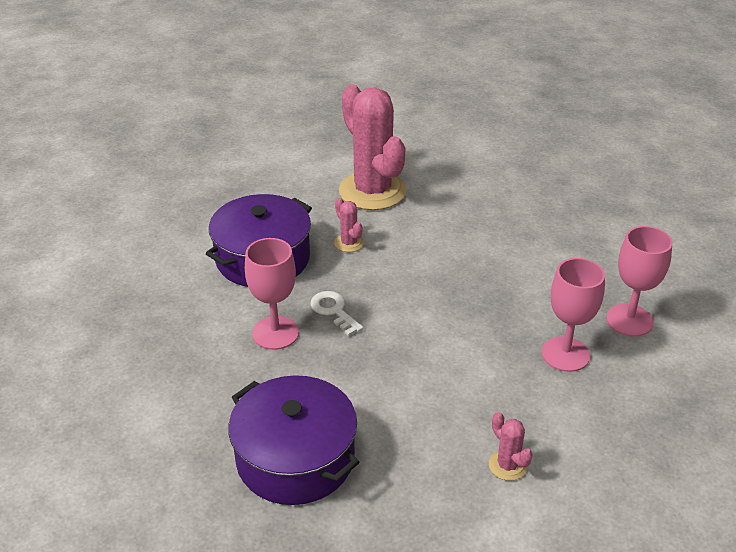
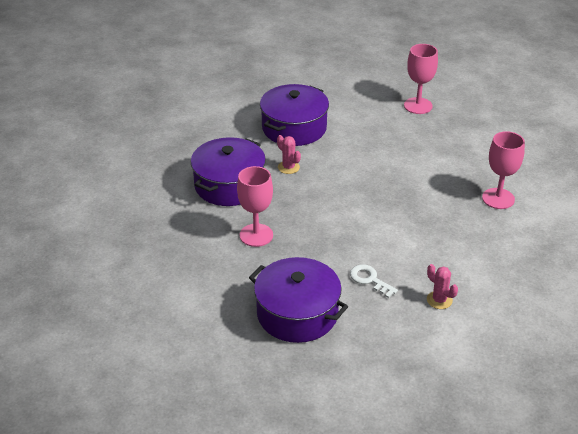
camera: 10 degrees left, 0 degrees up
white key [310,291,363,336] -> white key moved to [350,264,398,298]
pink cactus [339,85,407,210] -> purple pot [260,84,329,146]
pink goblet [542,258,605,372] -> pink goblet moved to [404,44,438,114]

